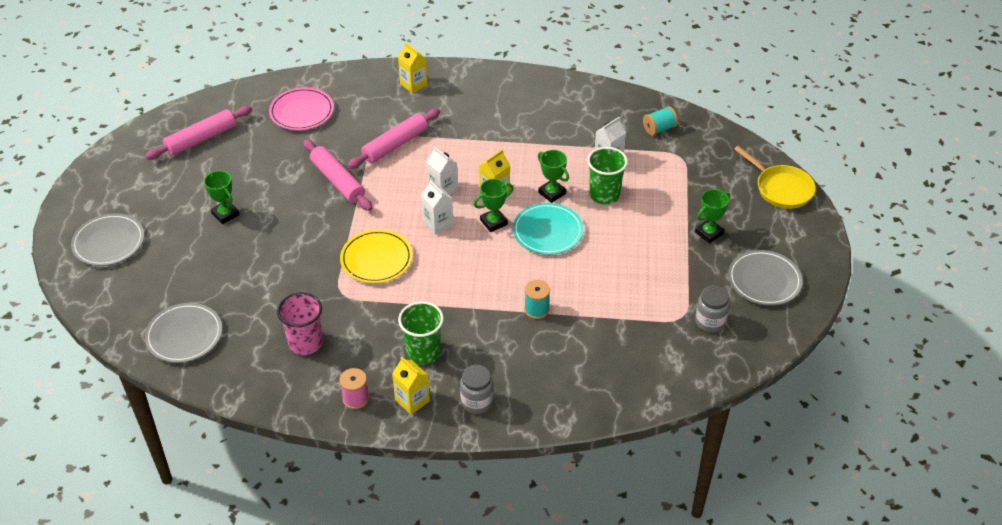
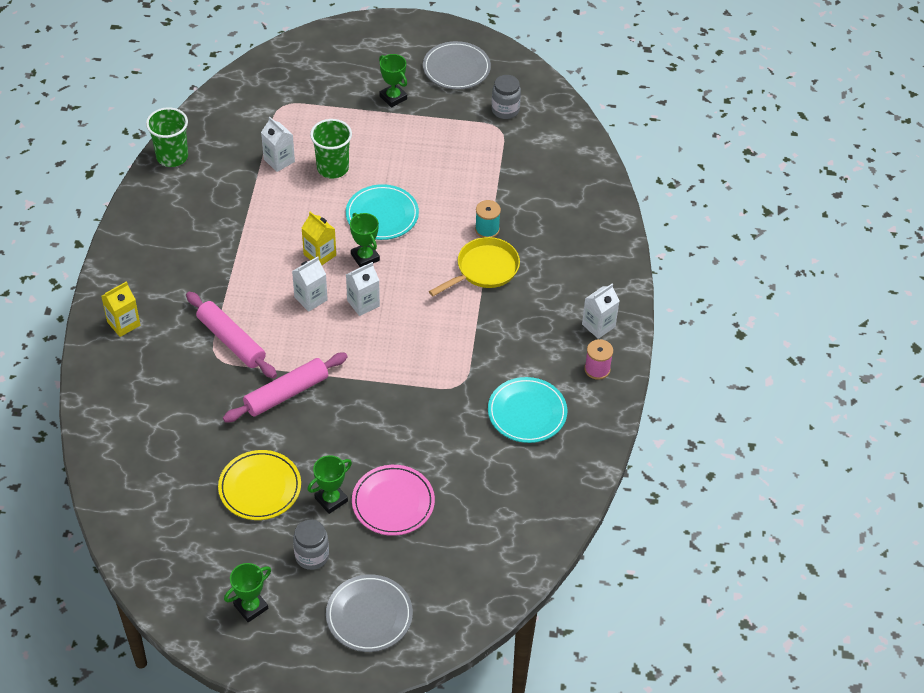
camera: 90 degrees left, 5 degrees up
pink rolling pin [145,106,252,160] -> none
grey plate [145,303,222,363] -> none
pink plate [269,87,334,130] -> pink plate moved to [352,465,435,536]
pink cup [277,292,323,355] -> turquoise plate [488,377,567,443]
yellow plate [340,229,413,283] -> yellow plate moved to [218,450,301,520]
yellow carton [392,356,430,415] -> white carton [582,284,619,339]
green cup [398,301,444,365] -> green cup moved to [146,107,188,167]
grey jar [460,365,493,414] -> grey jar moved to [293,520,329,570]
green trophy [538,150,569,203] -> green trophy moved to [224,563,271,622]
turquoise spool [643,106,678,136] -> none
yellow pan [734,146,816,209] -> yellow pan moved to [429,237,520,296]

